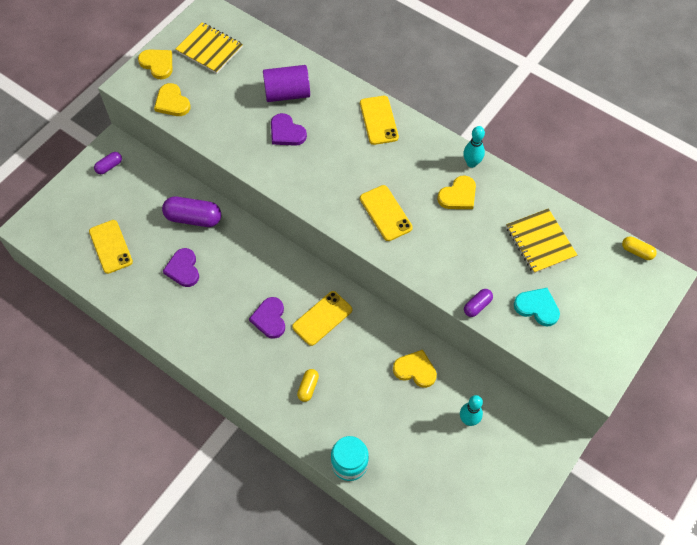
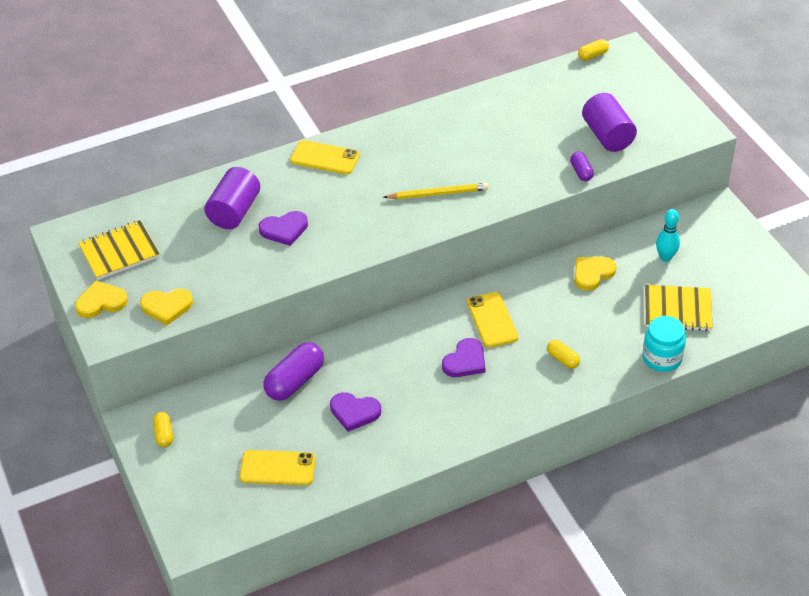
camera: 60 degrees left, 15 degrees down
purple capsule [94,152,122,174] -> yellow capsule [153,412,173,447]
purple heart [249,297,285,339] -> purple heart turned 75 degrees counterclockwise [442,338,485,377]
yellow phone [360,185,413,241] -> yellow pencil [383,183,489,199]
yellow heart [437,175,476,209] -> none
turquoise bowling pin [463,126,485,168] -> none
yellow notebook [506,208,577,274] -> yellow notebook moved to [645,285,713,331]
turquoise heart [514,288,560,327] -> purple cylinder [582,93,637,152]

